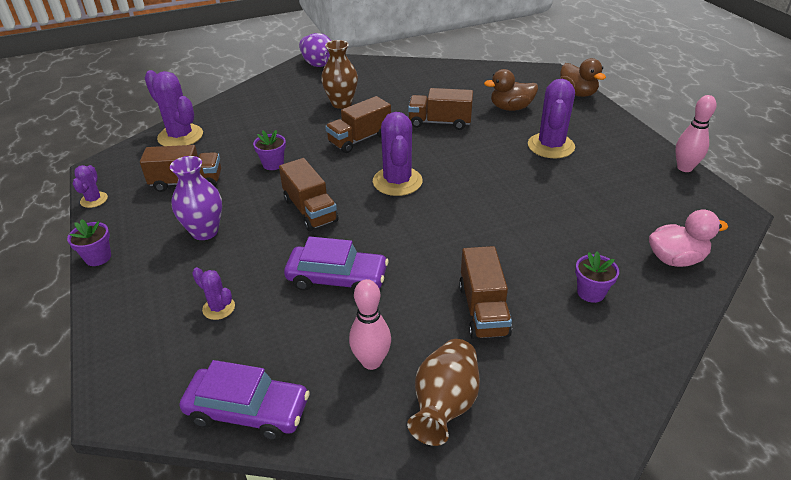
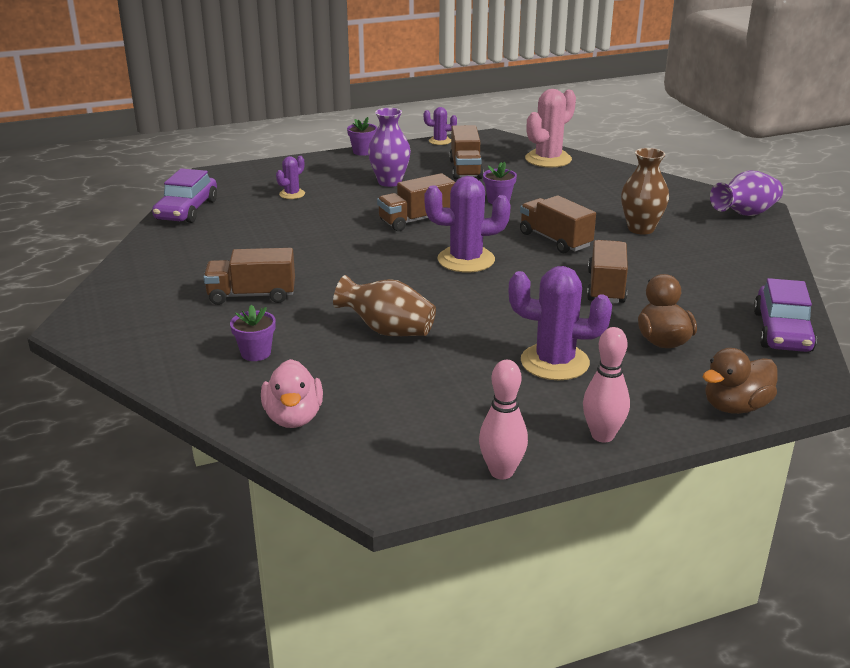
camera: 90 degrees right, 10 degrees down
purple cactus [145,70,203,146] -> pink cactus [525,89,576,167]
purple car [284,236,389,293] -> purple car moved to [754,278,817,352]
pink bowling pin [349,279,391,370] -> pink bowling pin moved to [583,327,630,443]
brown vase [407,339,480,446] -> brown vase moved to [333,275,436,336]

